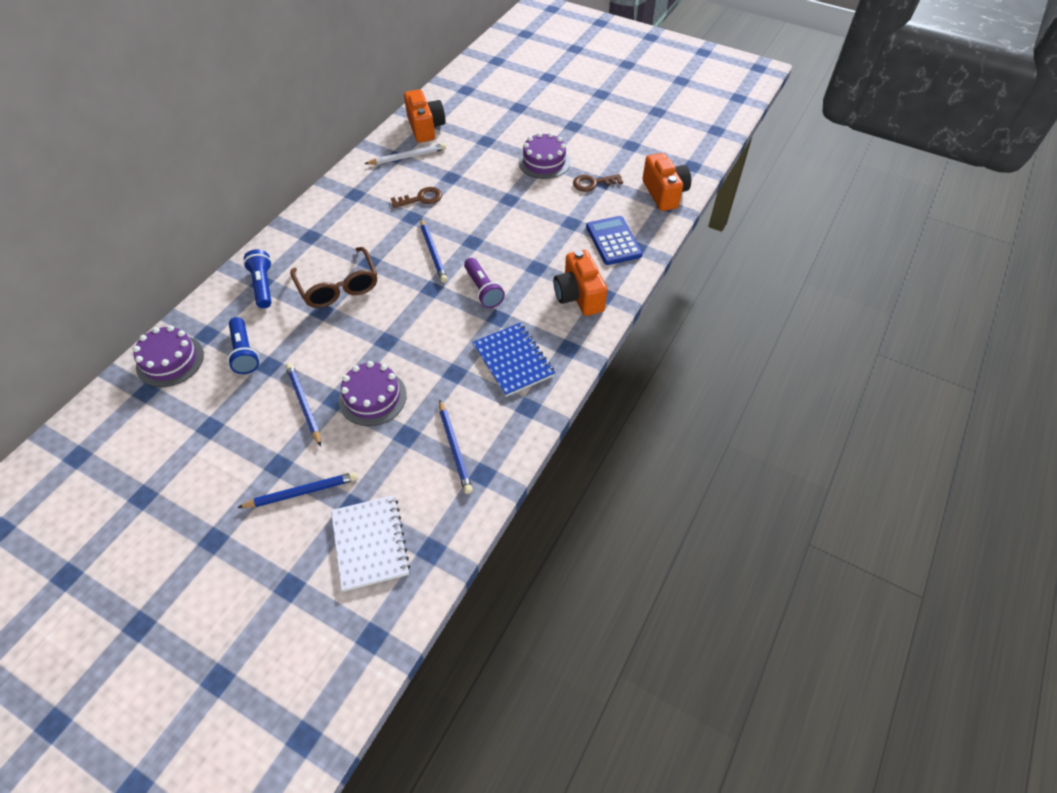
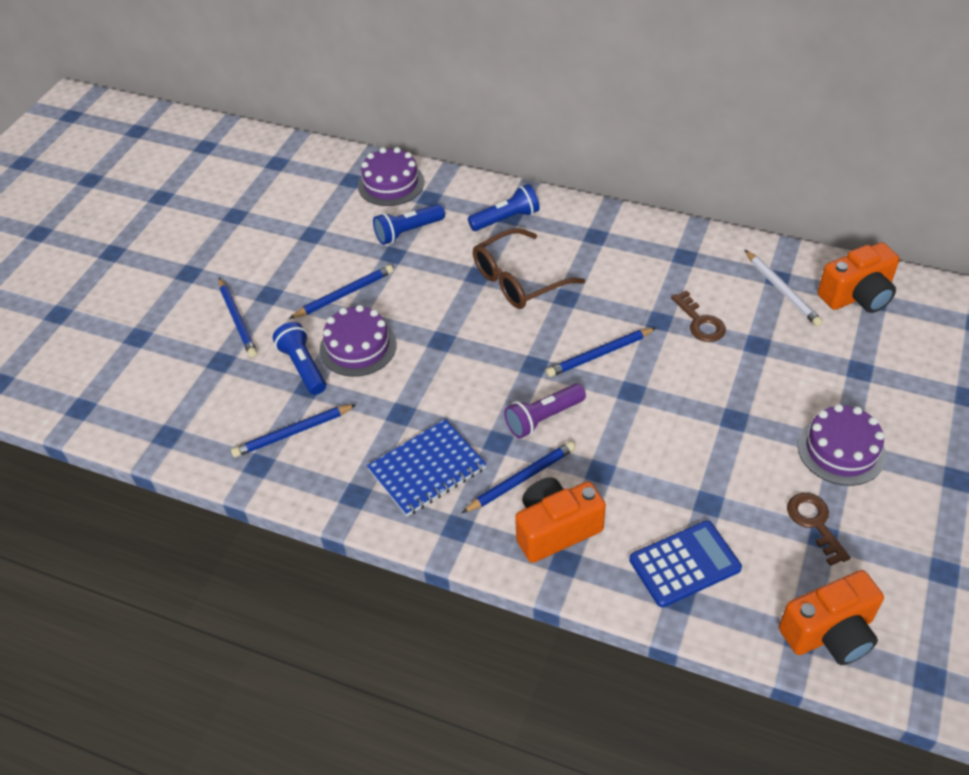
camera: 85 degrees right, 5 degrees down
white notebook [331,495,410,592] -> none
none -> blue flashlight [273,322,326,395]
none -> blue pencil [462,441,576,513]

